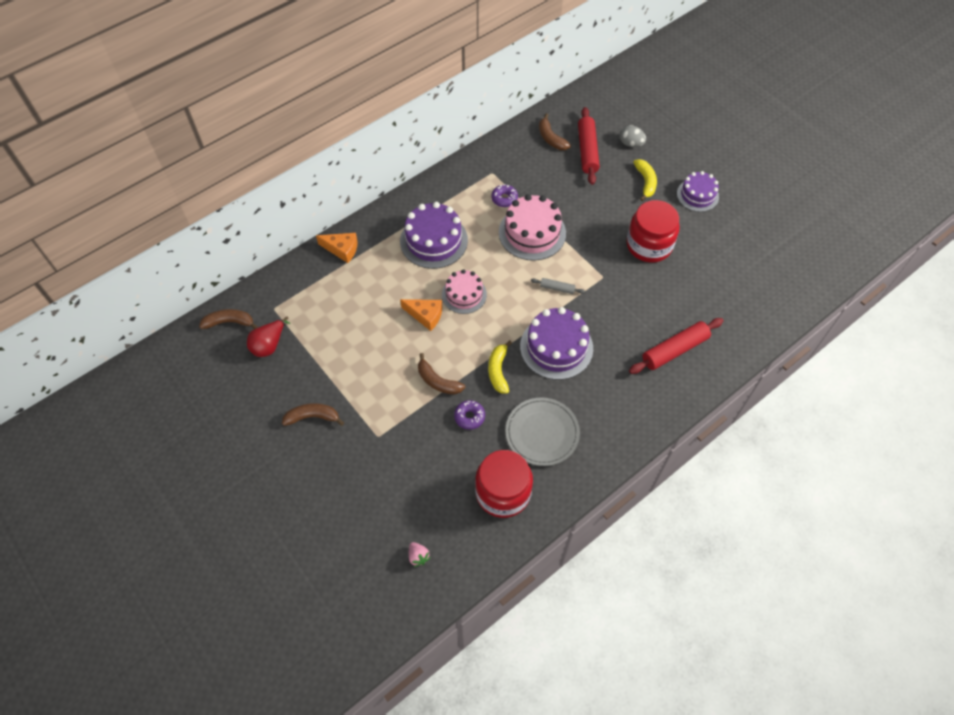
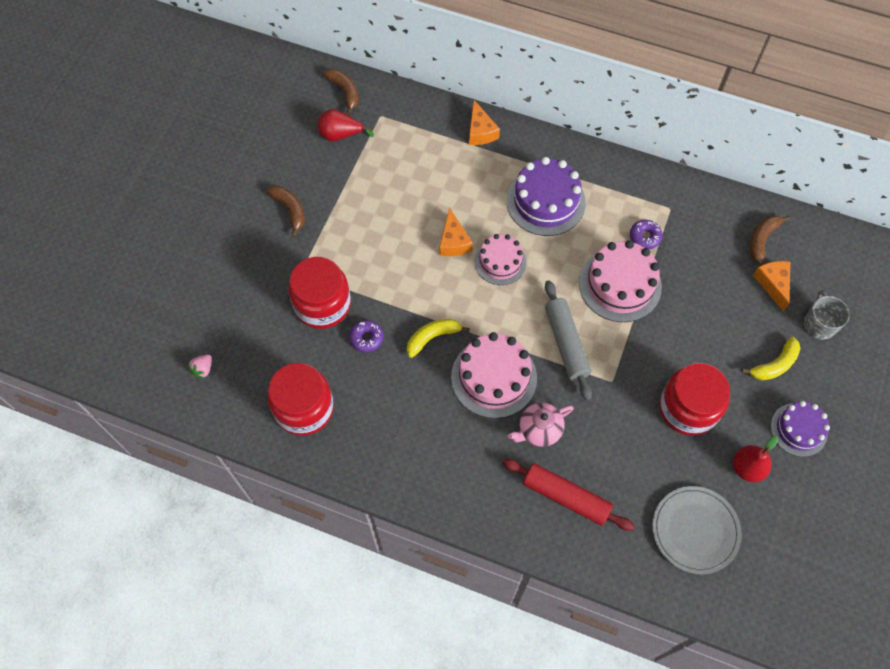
camera: 60 degrees right, 5 degrees up
brown banana [418,353,466,394] -> none
grey plate [505,397,580,466] -> grey plate moved to [652,486,742,574]
purple cake [520,307,593,380] -> pink cake [451,332,537,418]
grey rolling pin [531,278,585,294] -> grey rolling pin [545,280,592,401], size x2.00
red rolling pin [578,107,600,185] -> orange cheese [753,261,790,311]
grey egg [620,125,646,147] -> grey mug [804,290,850,340]
none -> red jar [288,257,351,329]
none -> pink teapot [508,403,574,447]
none -> red pear [733,436,778,482]

